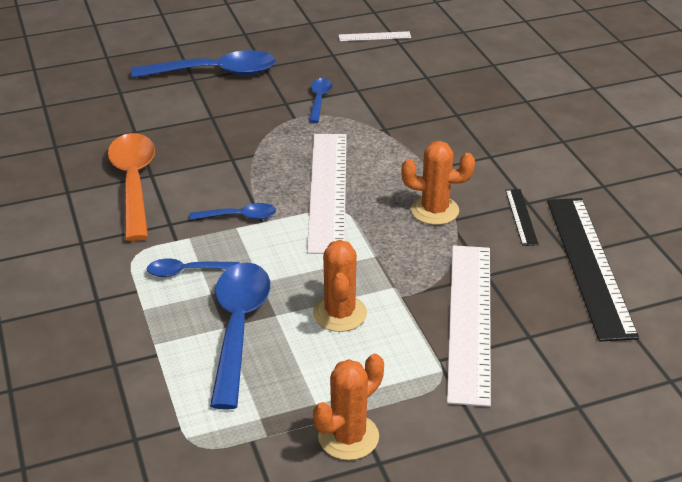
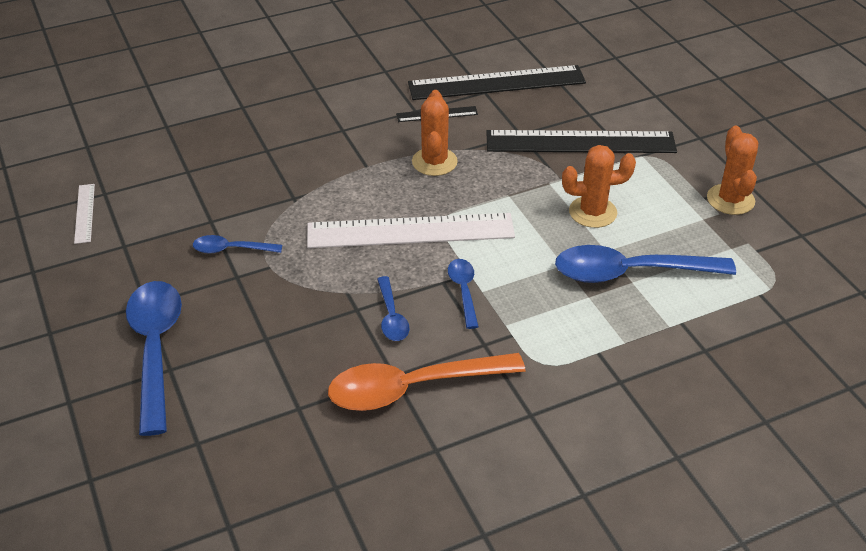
camera: 95 degrees left, 5 degrees up
blue spoon [147,259,239,277] -> blue spoon moved to [377,276,410,341]
orange cactus [313,354,384,460] -> orange cactus turned 45 degrees clockwise [707,126,758,215]
white ruler [447,245,491,407] -> black ruler [486,130,677,153]

